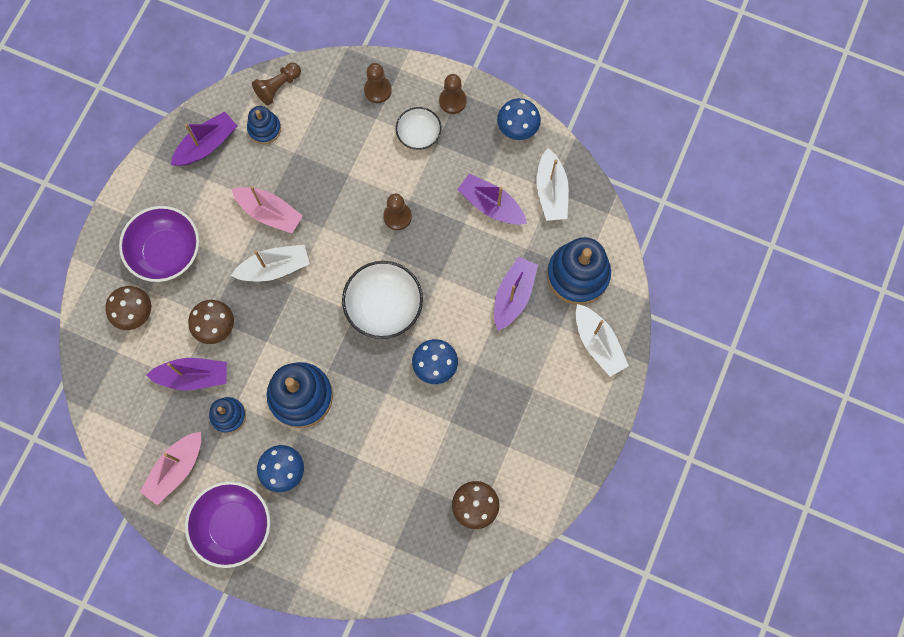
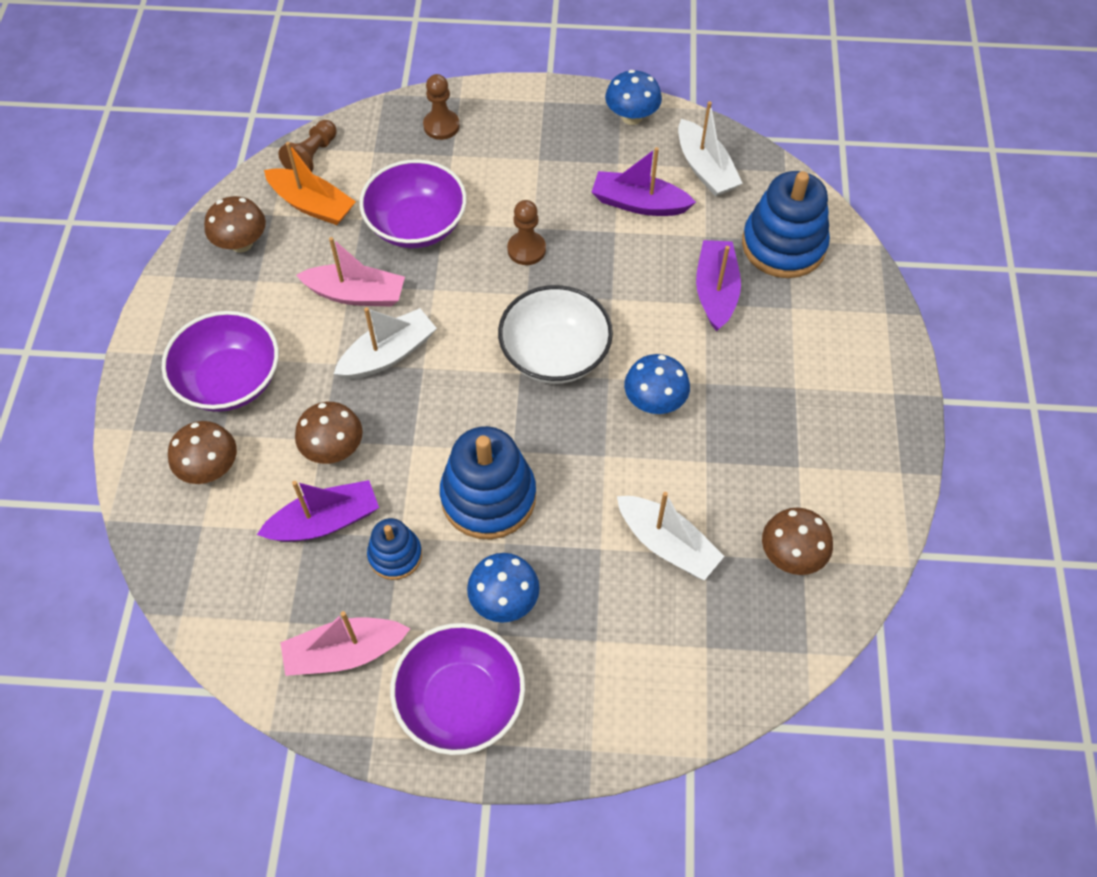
camera: 20 degrees left, 15 degrees down
pink boat [140,432,201,505] -> pink boat turned 60 degrees clockwise [280,611,410,676]
purple boat [171,111,237,166] -> brown mushroom [204,196,266,253]
blue stacking toy [247,106,281,144] -> orange boat [264,142,356,225]
white bowl [396,107,442,150] -> none
brown pawn [439,74,467,114] -> none
white boat [576,304,629,377] -> white boat moved to [617,492,725,580]
none -> purple bowl [359,159,467,248]

